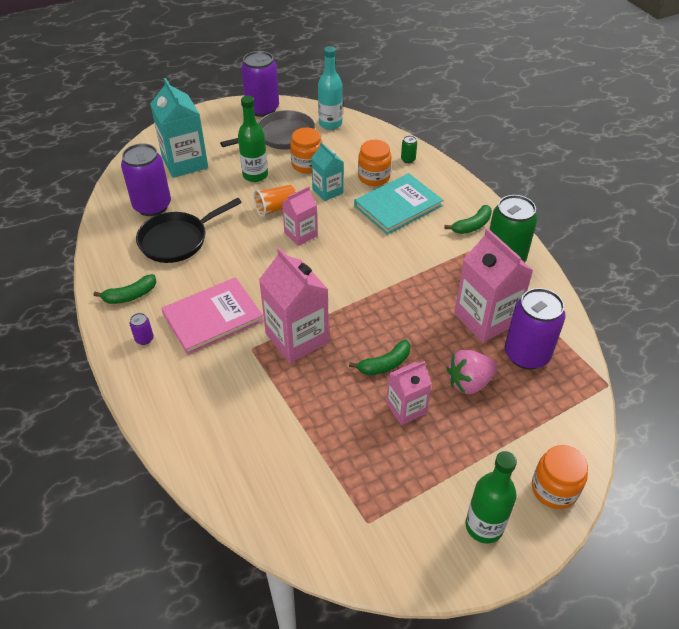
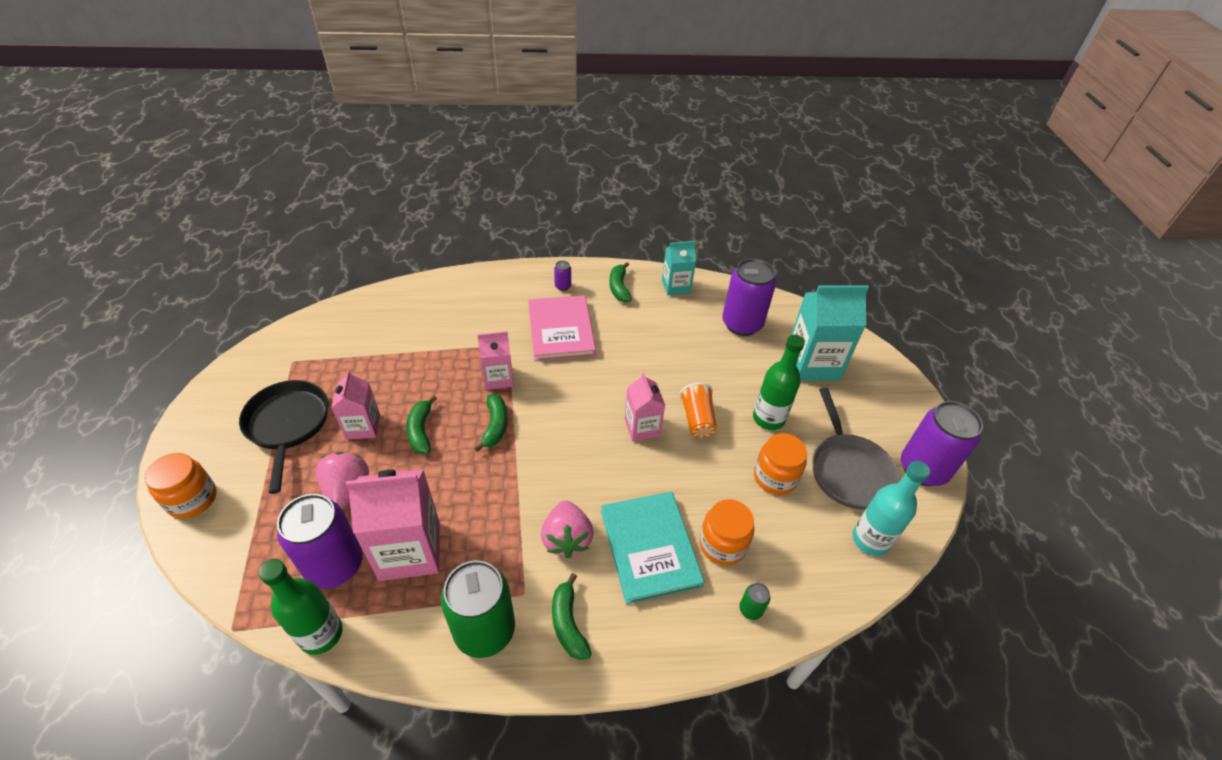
camera: 110 degrees right, 0 degrees up
black pan [136,198,242,263] -> black pan moved to [239,380,328,494]
pink carton [259,248,329,363] -> pink carton [477,331,514,390], size x0.59
turquoise carton [311,142,344,201] -> turquoise carton moved to [662,241,696,295]
green bottle [466,451,517,544] -> green bottle moved to [259,559,343,655]
none -> green banana [474,394,508,452]
none -> pink strawberry [541,500,594,559]

